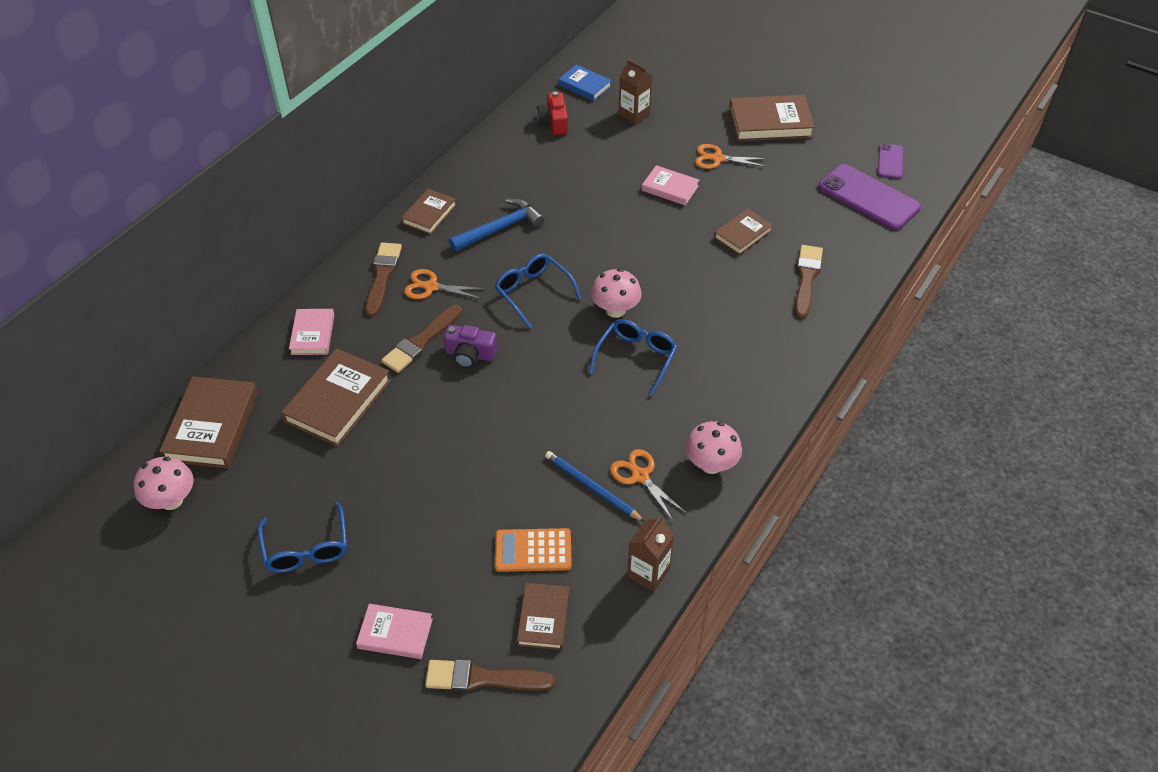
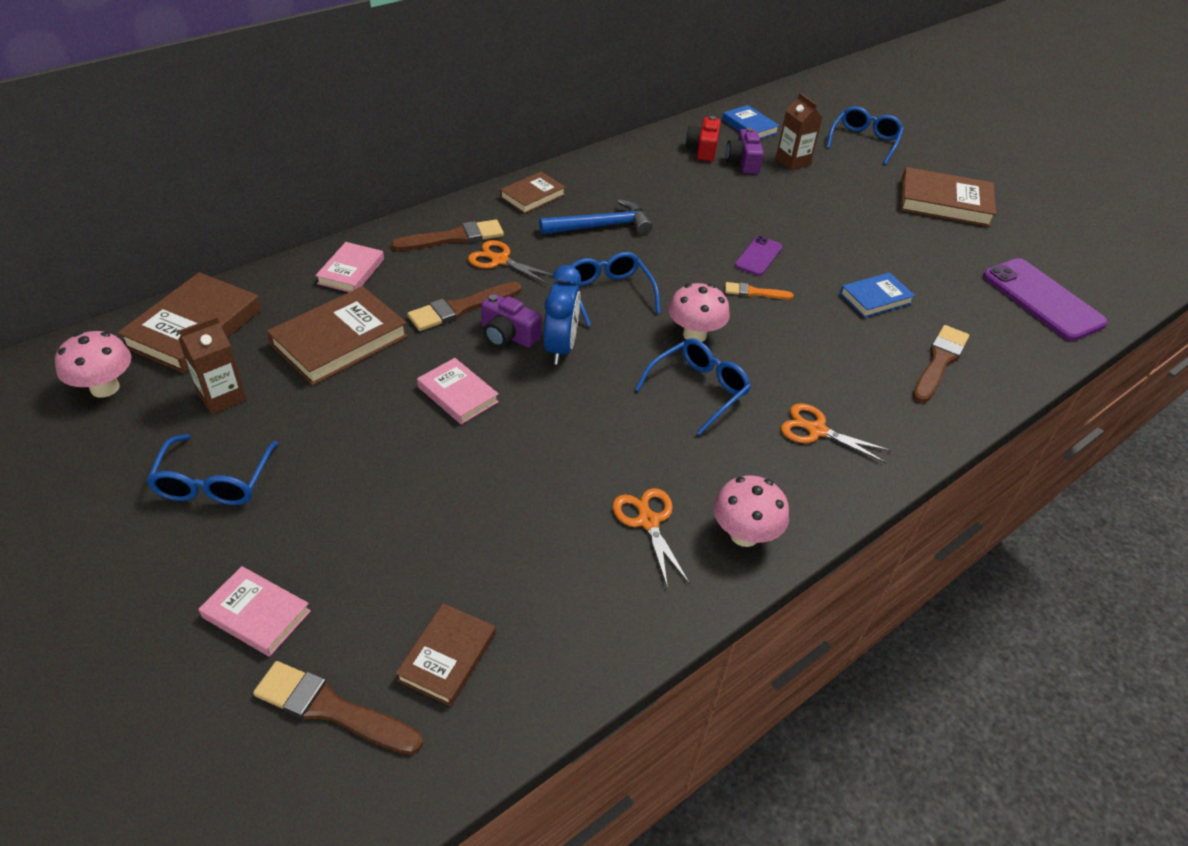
camera: 15 degrees right, 5 degrees down
brown brush [365,242,402,317] -> brown brush turned 45 degrees clockwise [391,220,504,251]
orange calculator [495,528,572,572] -> none
blue pencil [545,451,645,522] -> none
brown carton [627,516,674,592] -> brown carton moved to [178,316,246,414]
pink book [642,165,699,205] -> pink book moved to [417,358,499,424]
orange scissors [695,144,767,169] -> orange scissors moved to [781,403,891,463]
brown book [714,208,773,255] -> blue book [840,272,915,318]
purple phone [878,143,904,179] -> purple phone moved to [735,236,783,276]
none -> blue clock [544,265,581,365]
none -> orange brush [725,282,794,299]
none -> purple camera [726,128,764,174]
none -> blue glasses [826,106,904,165]

